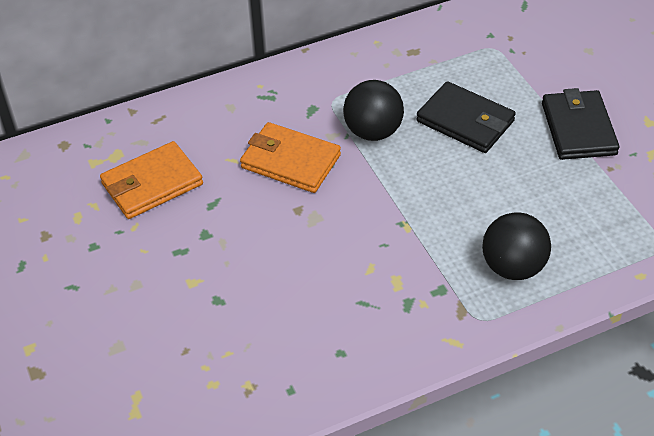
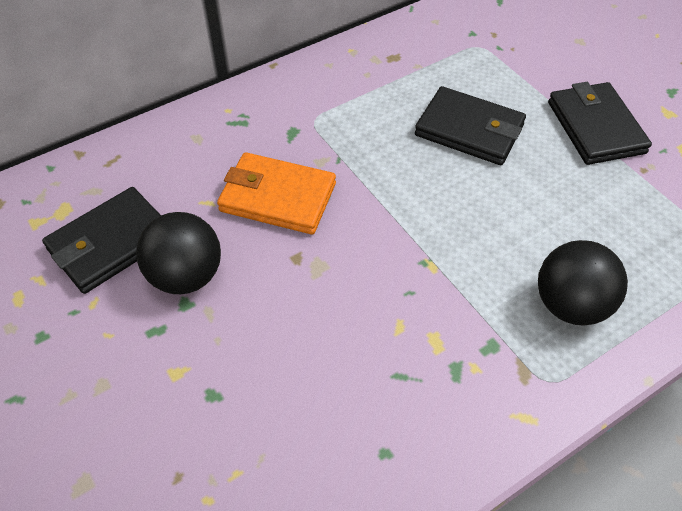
camera: 10 degrees left, 5 degrees up
orange wallet [100,141,203,219] -> black wallet [42,187,161,294]
black ball [343,80,404,141] -> black ball moved to [136,212,221,294]

